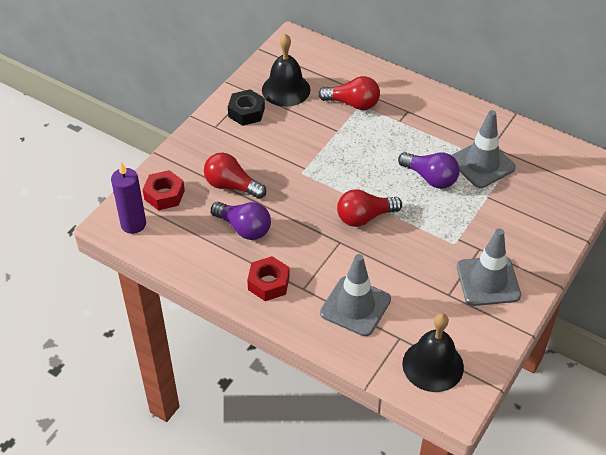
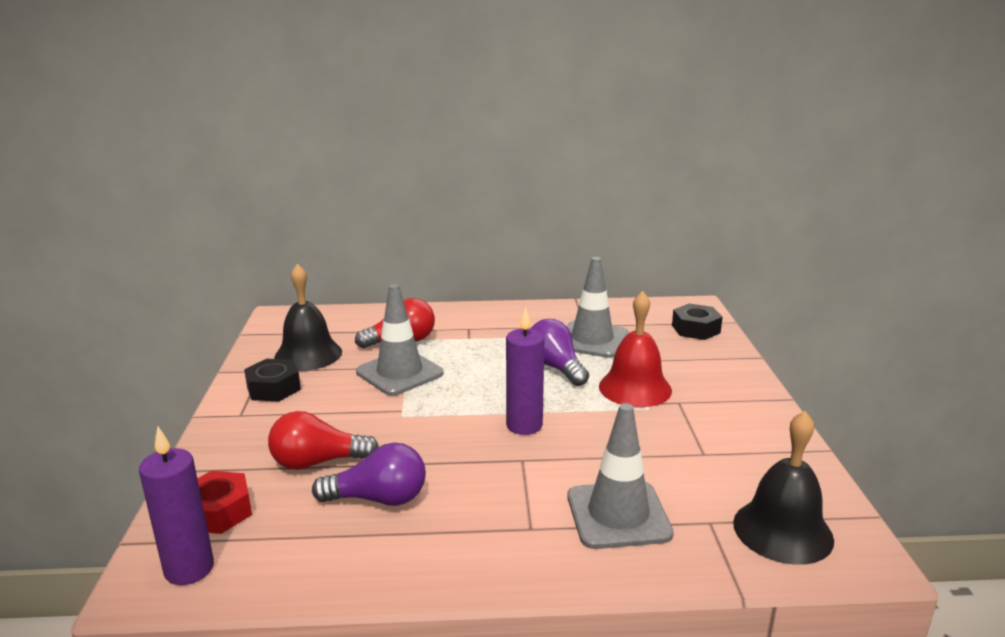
camera: 35 degrees left, 25 degrees down
red nut [247,256,290,301] -> none
red light bulb [337,189,402,227] -> purple candle [506,307,544,435]
purple light bulb [398,152,460,189] -> purple light bulb turned 120 degrees counterclockwise [531,319,589,386]
grey traffic cone [457,228,521,306] -> grey traffic cone moved to [356,284,443,396]
none -> red bell [599,291,672,407]
none -> black nut [672,303,723,340]

